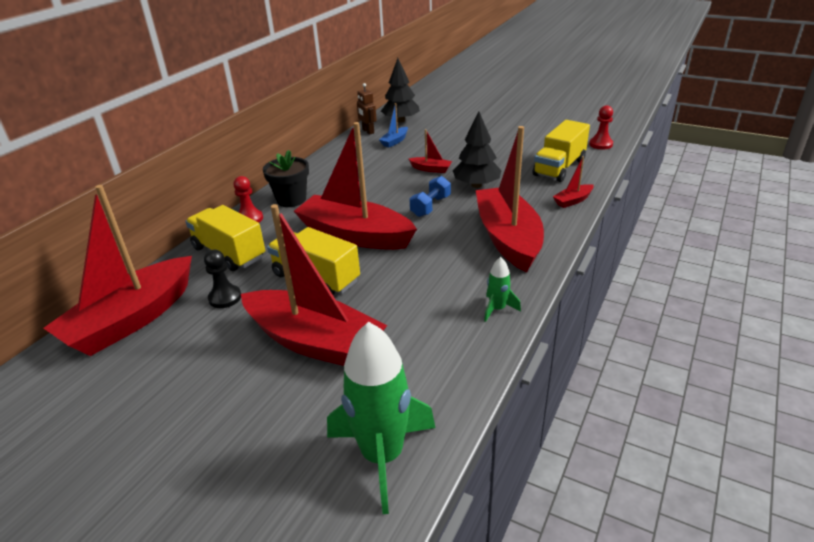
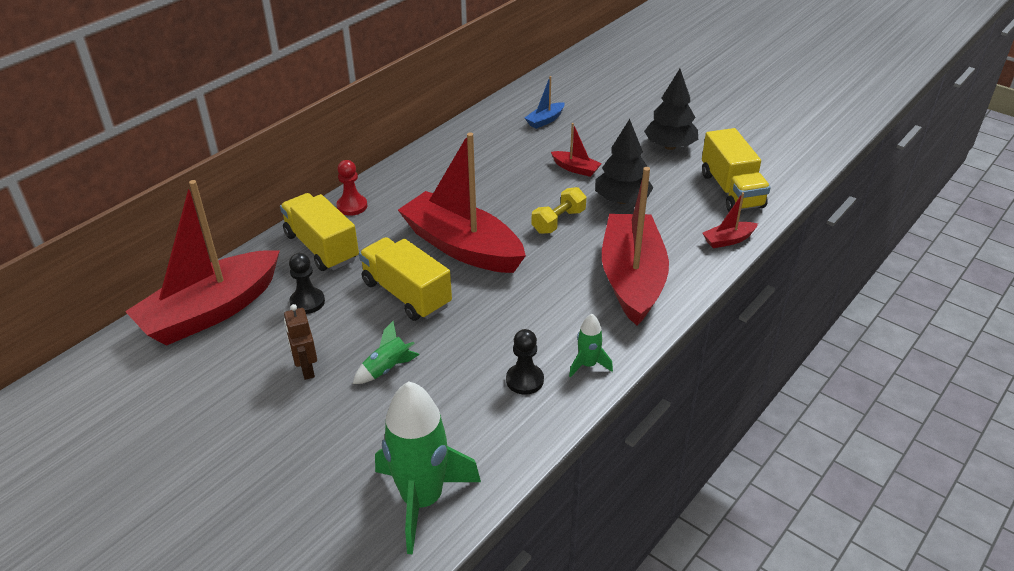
camera: 10 degrees right, 5 degrees up
red boat [241,204,387,366] -> green rocket [353,321,420,384]
black flower pot [263,150,309,207] -> none
brown robot [357,83,377,135] -> brown robot moved to [284,304,317,380]
black tree [381,58,420,123] -> black tree moved to [644,69,698,150]
blue dumbbell [410,176,451,217] -> yellow dumbbell [532,187,586,234]
yellow truck [533,120,590,182] -> yellow truck turned 60 degrees counterclockwise [702,128,770,212]
red pawn [589,105,613,150] -> none
none -> black pawn [506,329,544,395]

